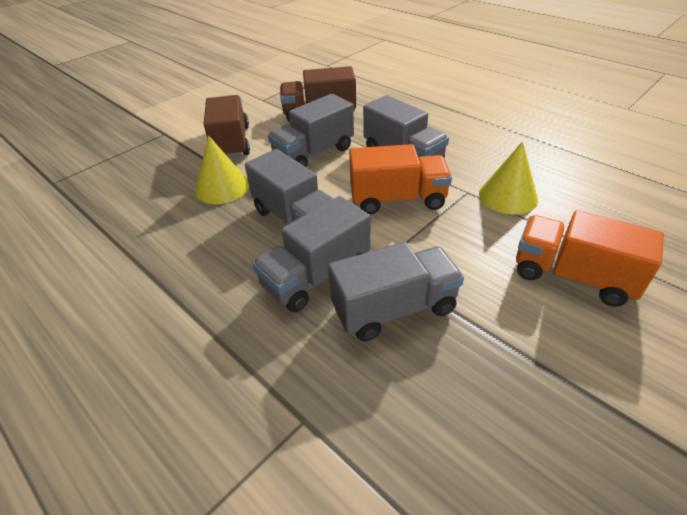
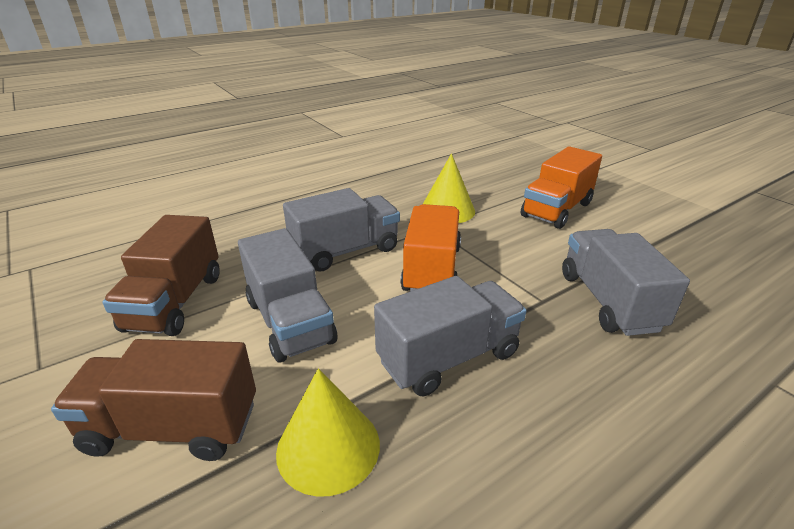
camera: 80 degrees left, 10 degrees down
grey truck [252,196,370,312] -> none

